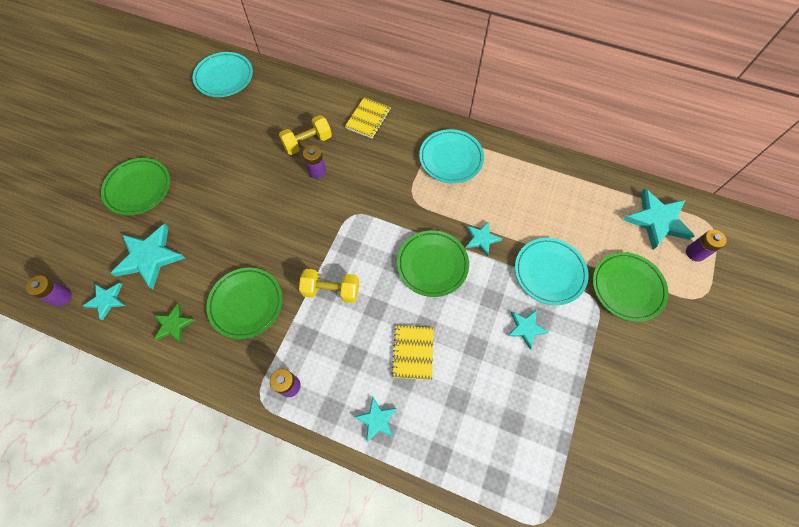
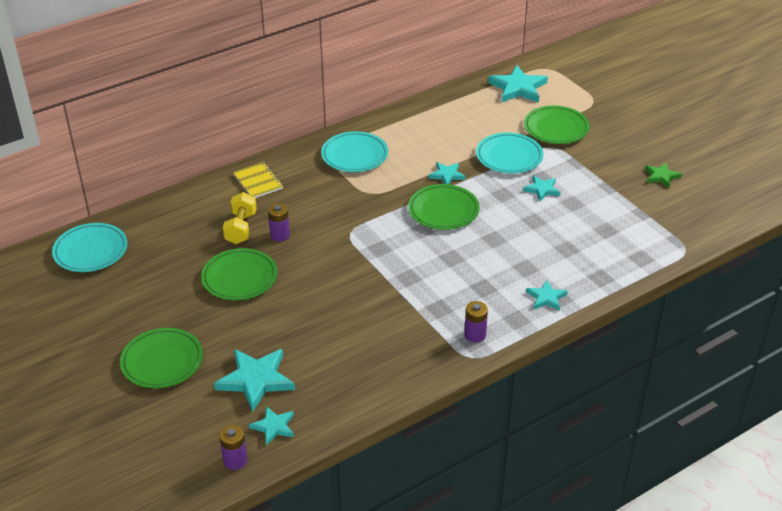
camera: 55 degrees left, 25 degrees down
green star [154,304,195,343] -> green star moved to [645,163,682,188]
green plate [206,267,282,339] -> green plate moved to [201,248,277,300]
yellow dumbbell [299,269,359,303] -> none
yellow notebook [392,325,434,380] -> none
purple battery [686,230,727,262] -> none

